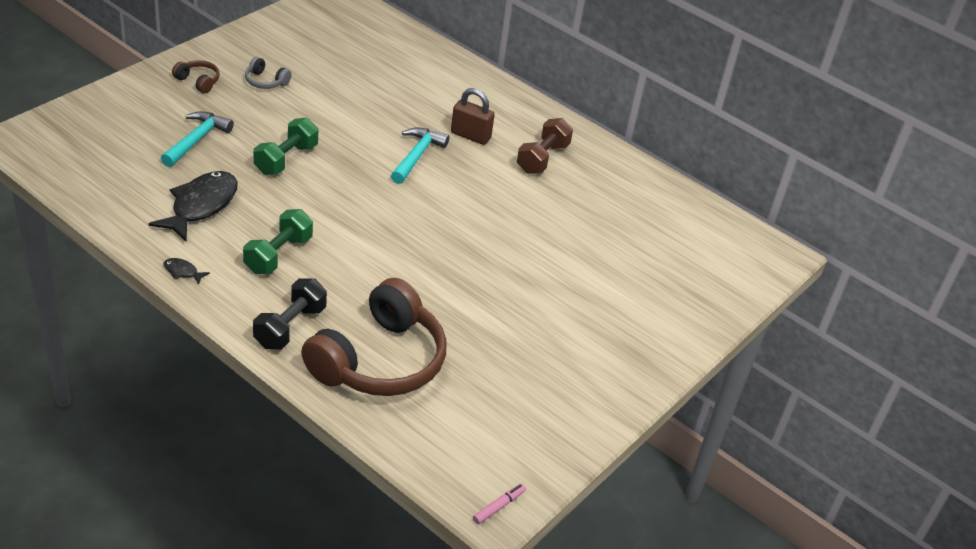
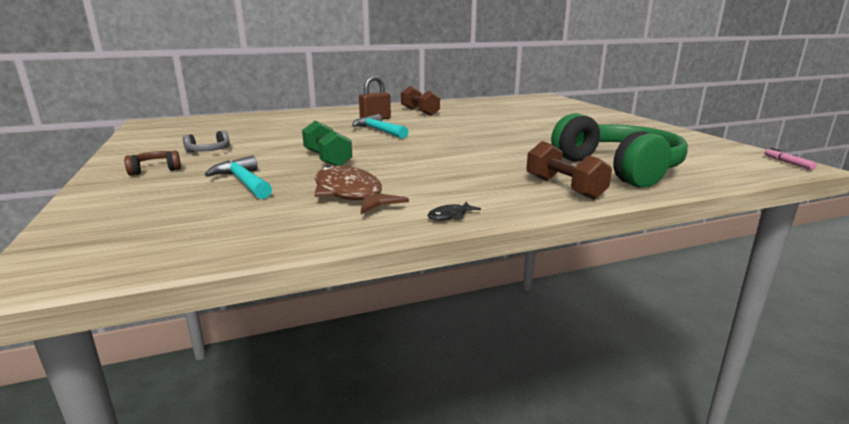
camera: 55 degrees left, 20 degrees down
black fish [148,171,238,241] -> brown fish [314,165,409,214]
green dumbbell [243,209,313,274] -> none
black dumbbell [253,278,327,349] -> brown dumbbell [526,141,612,200]
brown headphones [301,278,446,396] -> green headphones [551,113,688,188]

